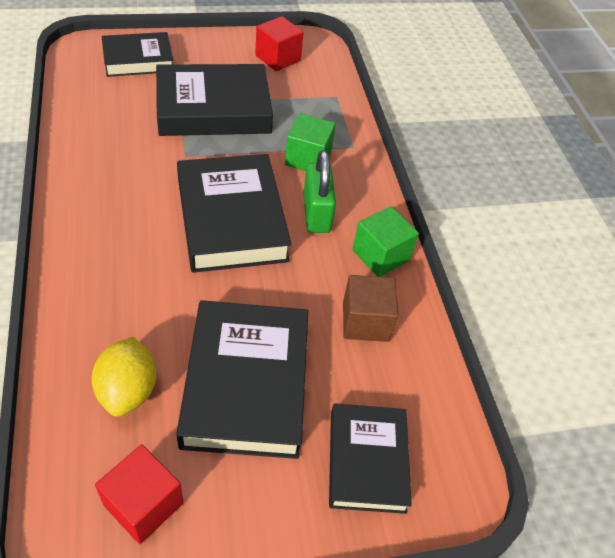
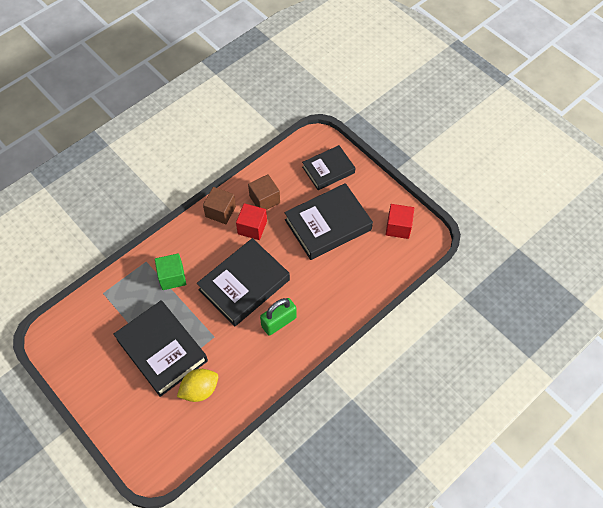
camera: 115 degrees left, 10 degrees up
yellow lemon [92,337,156,417] -> yellow lemon moved to [177,369,218,402]
black book [102,32,173,77] -> none
red cube [255,16,304,71] -> red cube moved to [236,203,267,240]
green padlock [303,150,336,233] -> green padlock moved to [260,298,297,336]
green cube [352,206,419,277] -> brown cube [203,187,236,224]

